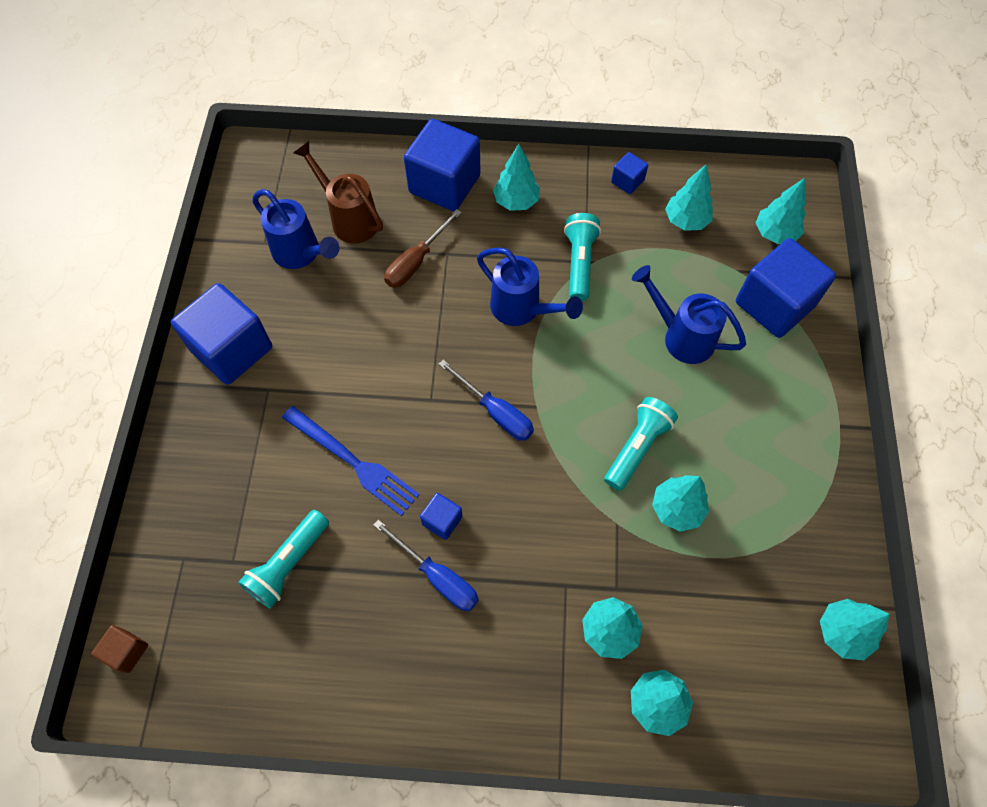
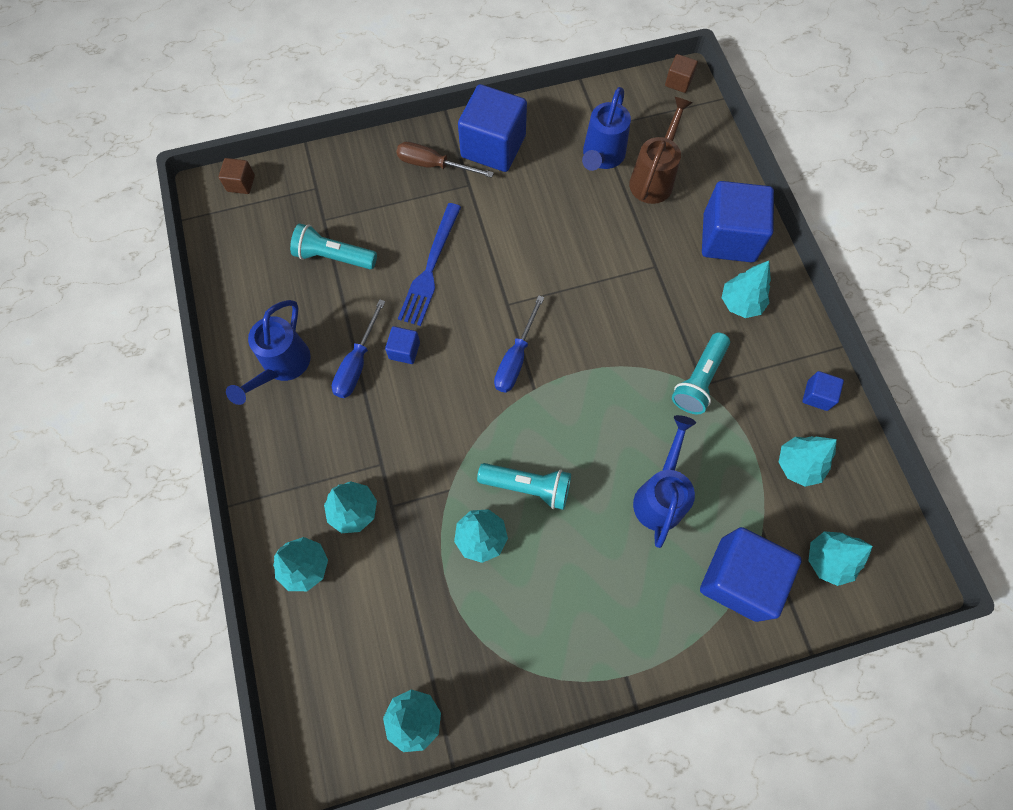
camera: 70 degrees right, 5 degrees up
brown screwdriver [384,209,462,288] -> brown screwdriver moved to [396,142,494,178]
blue watering can [477,247,583,326] -> blue watering can moved to [226,300,311,405]
turquoise flashlight [564,213,601,301] -> turquoise flashlight turned 135 degrees clockwise [672,333,730,414]
none -> brown cube [665,54,698,93]

